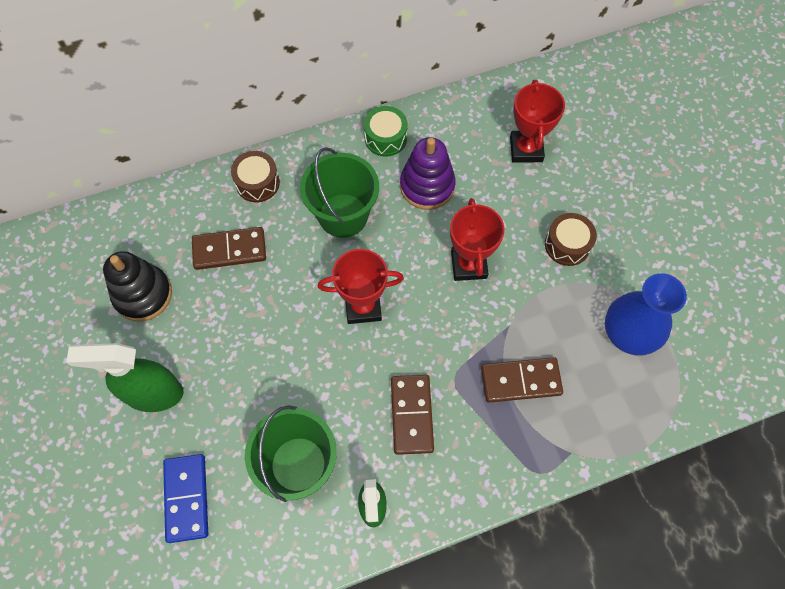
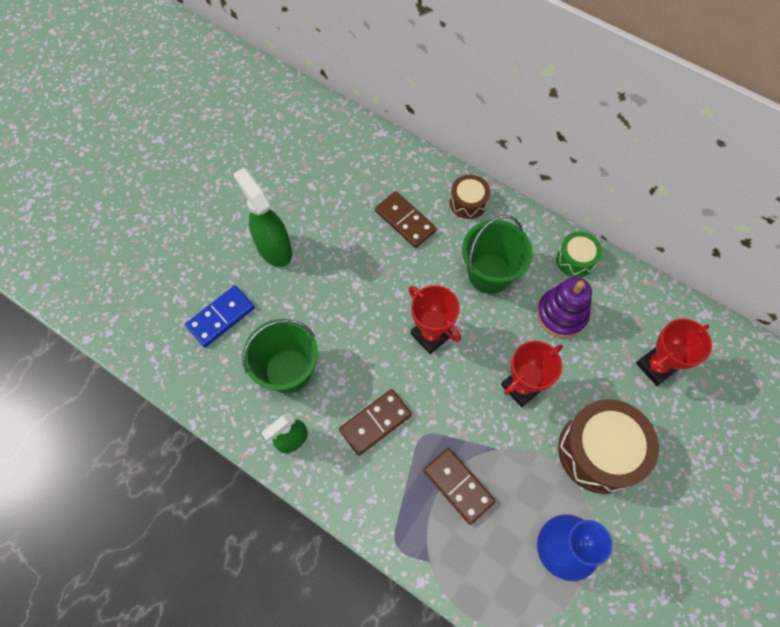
camera: 55 degrees right, 0 degrees up
black stacking toy [103,251,172,321] -> none
brown drum [545,213,597,266] -> brown drum [558,399,659,494], size x1.87

